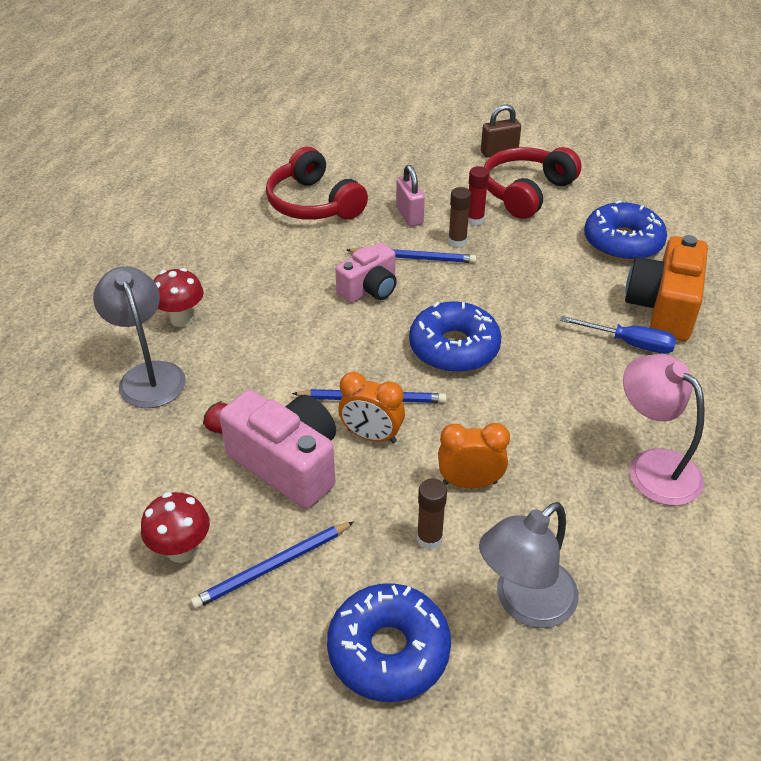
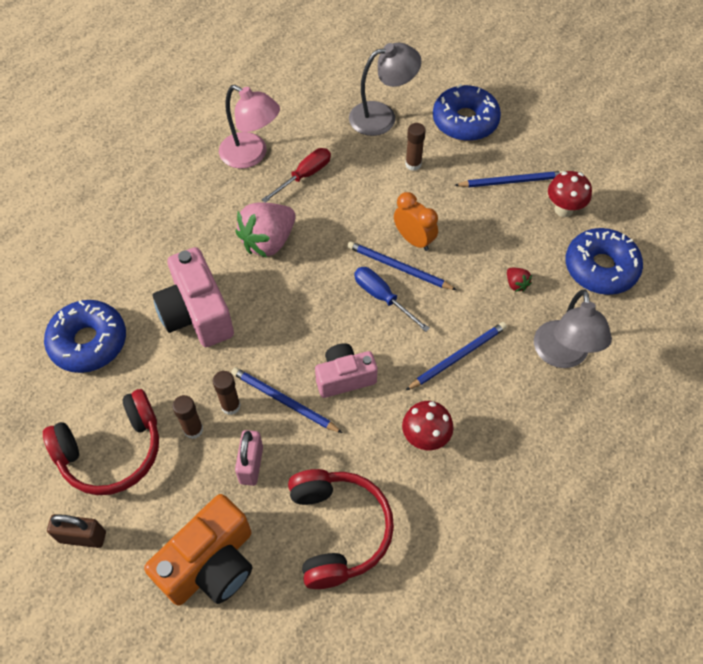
camera: 155 degrees left, 15 degrees up
red mushroom [153,268,204,327] -> red mushroom moved to [402,401,453,450]
pink camera [219,390,336,509] -> pink camera moved to [153,247,234,347]
blue donut [409,301,501,373] -> blue donut moved to [565,228,643,295]
orange clock [438,423,510,488] -> none
red glue stick [468,166,489,226] -> brown glue stick [172,395,203,439]
blue screwdriver [560,316,676,354] -> blue screwdriver moved to [354,267,430,332]
pink lamp [623,354,705,506] -> pink lamp turned 45 degrees counterclockwise [219,85,280,169]
orange camera [625,235,708,341] -> orange camera moved to [144,494,252,606]
none -> pink strawberry [235,202,296,258]
none -> red screwdriver [261,148,331,203]
none -> blue pencil [405,322,507,391]

